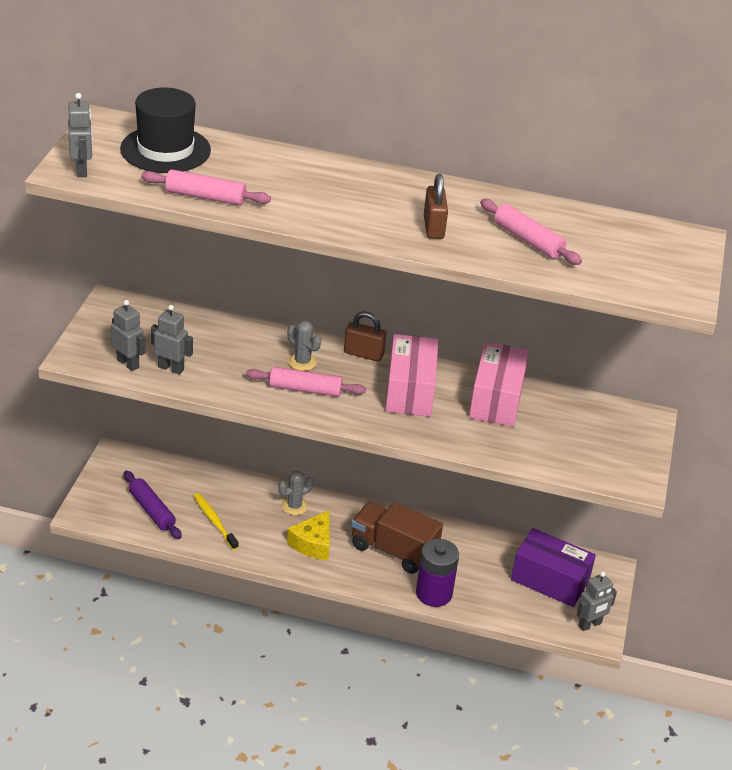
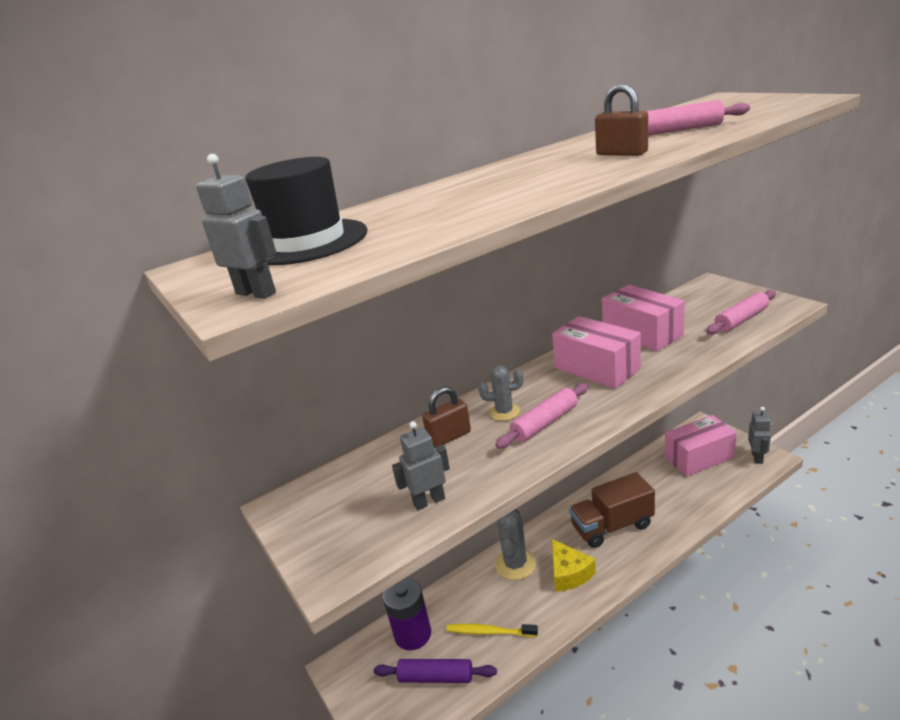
camera: 40 degrees left, 10 degrees down
grey robot [111,300,146,371] -> none
pink rolling pin [141,169,271,205] -> pink rolling pin moved to [706,290,776,334]
grey cactus [278,471,314,515] -> grey cactus [495,509,536,580], size x1.59
brown padlock [344,311,386,362] -> brown padlock moved to [422,386,471,448]
purple battery [416,539,459,607] -> purple battery moved to [383,578,431,650]
purple box [511,528,596,607] -> pink box [665,415,737,476]

